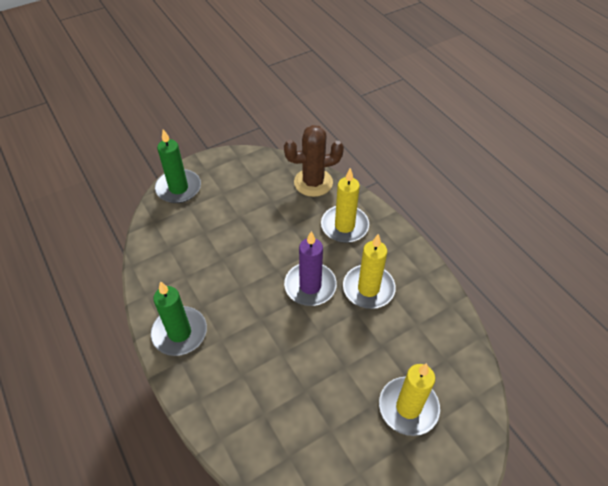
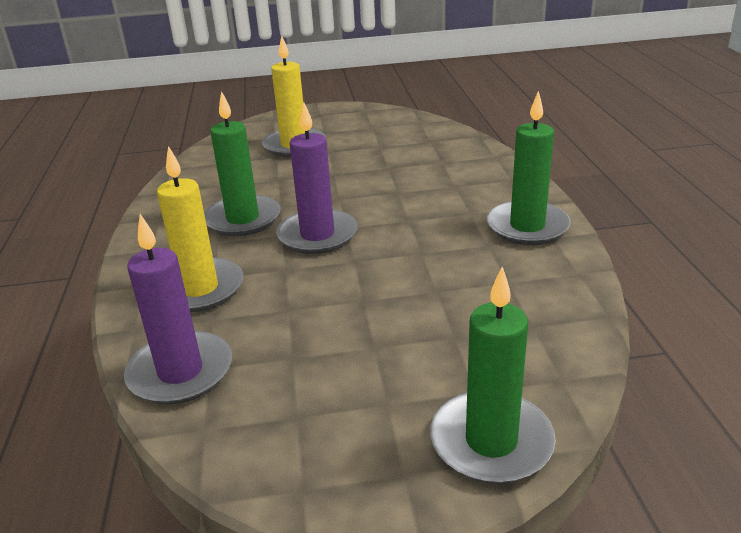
camera: 155 degrees left, 20 degrees down
brown cactus [284,125,344,197] -> purple candle [124,214,232,404]
yellow candle [343,234,396,309] -> green candle [204,91,281,236]

